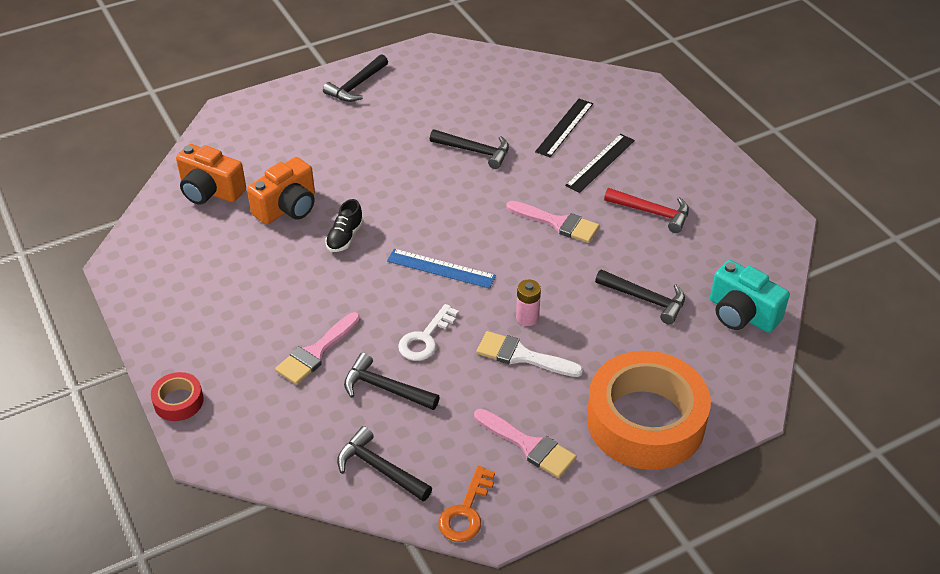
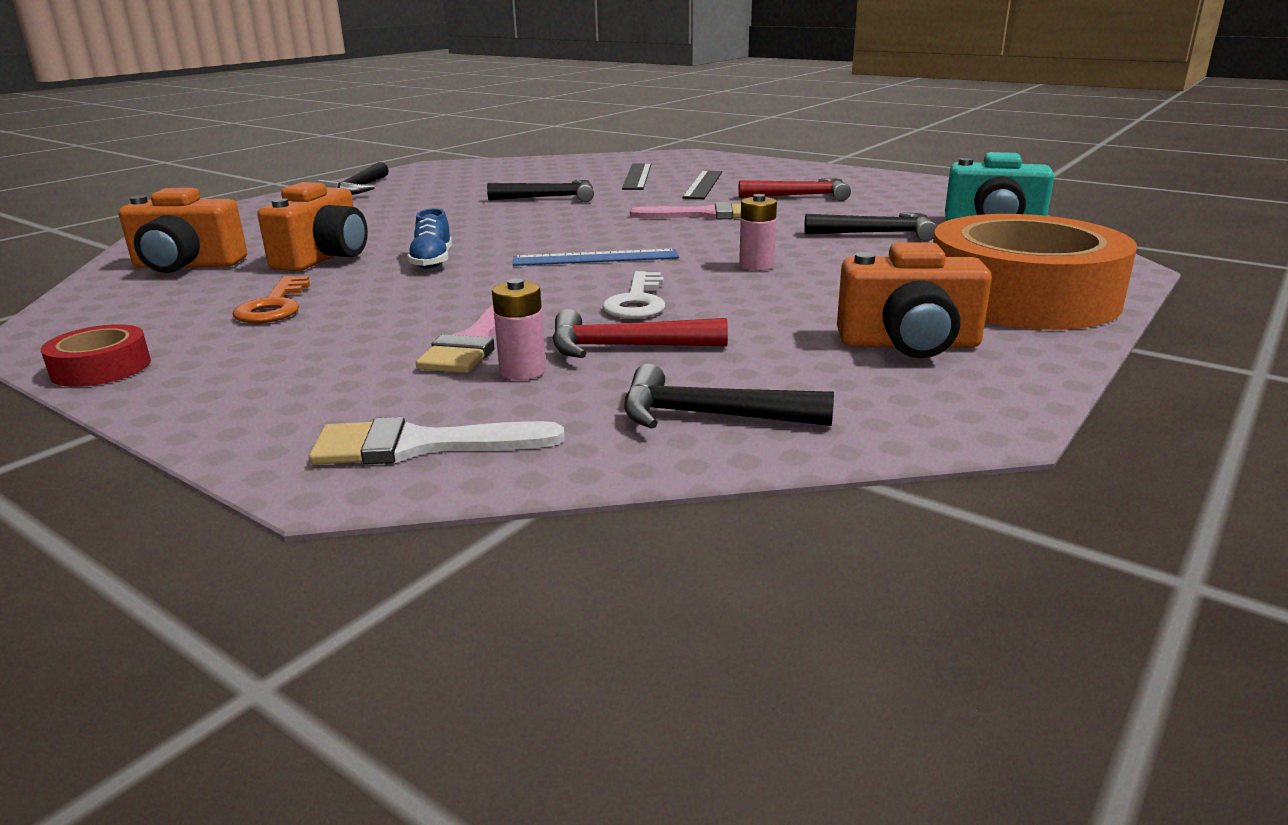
camera: 25 degrees left, 20 degrees down
red tape [151,372,204,421] -> red tape moved to [41,324,151,387]
black shoe [325,199,363,252] -> blue shoe [407,208,452,269]
black hammer [344,352,440,410] -> red hammer [552,309,728,358]
orange key [439,466,495,542] -> orange key moved to [232,276,310,323]
pink brush [474,409,577,478] -> orange camera [837,242,992,358]
white brush [477,331,583,377] -> white brush moved to [309,417,565,465]
none -> pink battery [492,278,546,380]

